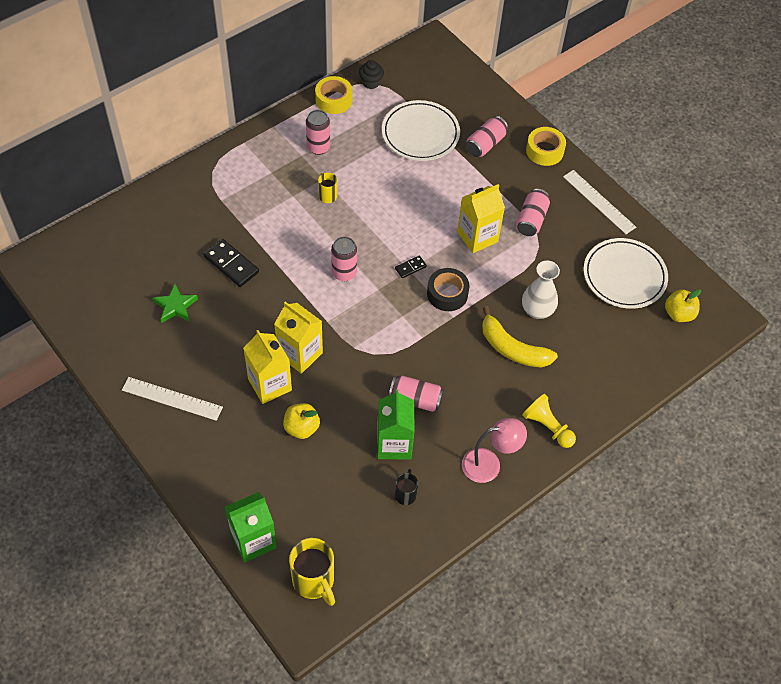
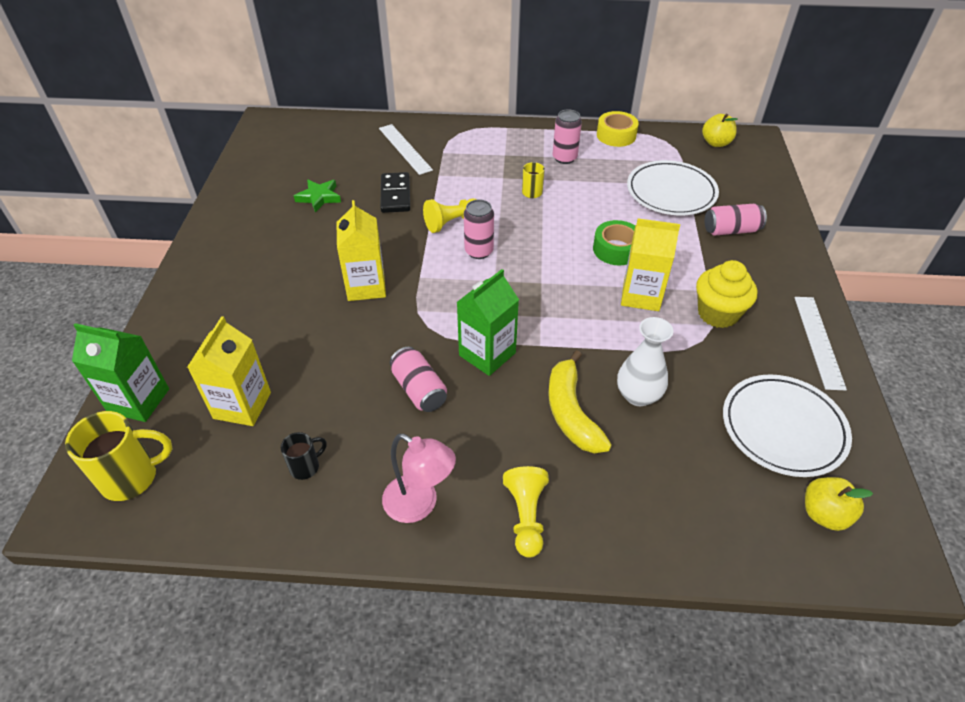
camera: 45 degrees right, 10 degrees down
white ruler [122,377,223,421] -> white ruler moved to [379,124,433,175]
yellow carton [243,330,292,404] -> yellow carton moved to [187,316,271,426]
yellow apple [283,403,320,439] -> yellow apple moved to [702,114,738,147]
yellow mug [289,538,335,606] -> yellow mug turned 120 degrees counterclockwise [65,411,172,501]
black cupcake [359,60,384,89] -> none
green carton [377,390,415,460] -> green carton moved to [457,269,519,376]
black domino [395,256,427,278] -> none
black tape [427,268,469,311] -> none
pink can [516,189,550,236] -> yellow cupcake [696,260,757,328]
yellow tape [526,127,566,166] -> none
none -> yellow pawn [423,198,477,233]
none -> green tape [593,220,635,265]

